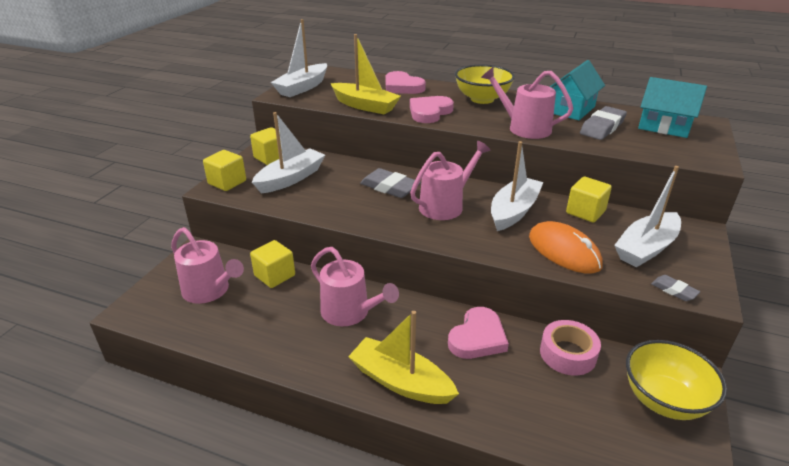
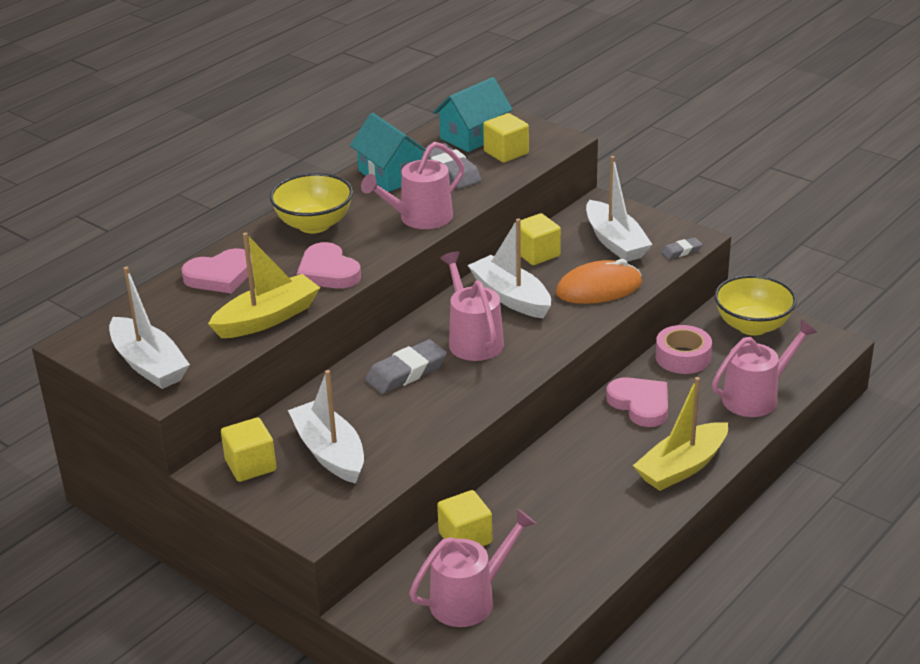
camera: 70 degrees left, 0 degrees up
yellow cube [203,150,246,191] -> yellow cube moved to [483,113,529,163]
pink watering can [311,247,399,326] -> pink watering can moved to [712,320,817,417]

